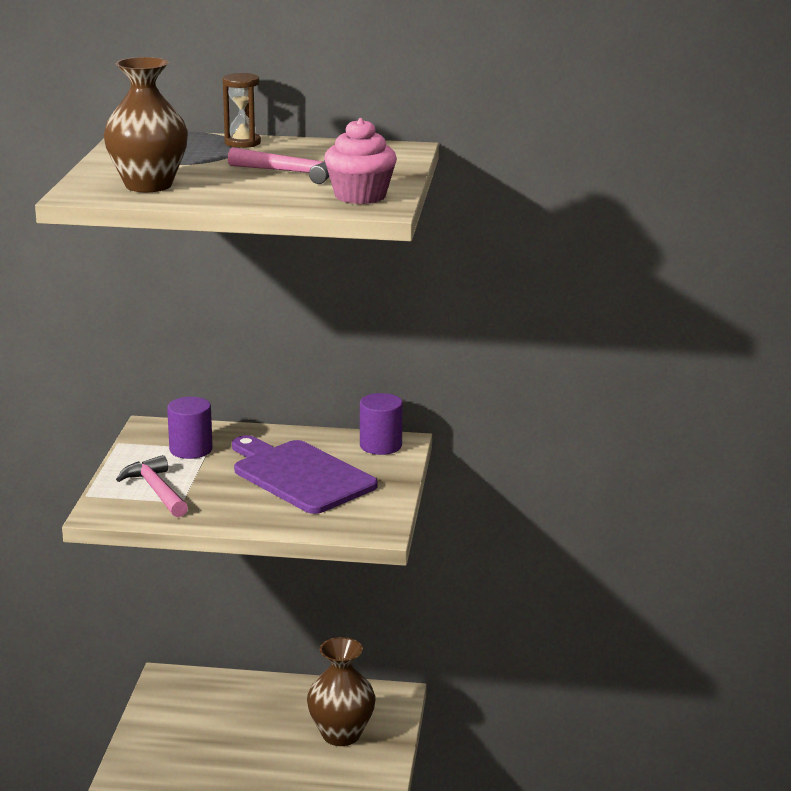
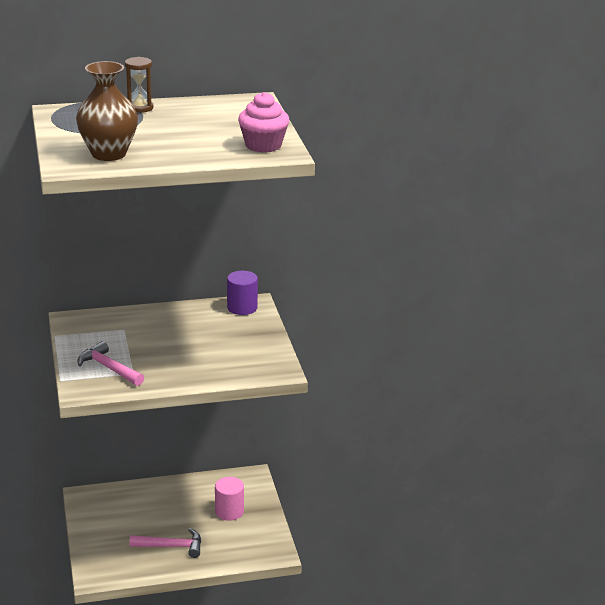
camera: 20 degrees left, 5 degrees up
purple cylinder [167,397,213,459] -> none
pink hammer [228,147,329,184] -> pink hammer moved to [130,528,201,558]
purple cutting board [232,435,378,514] -> none
brown vase [307,637,375,746] -> pink cylinder [215,477,244,521]

